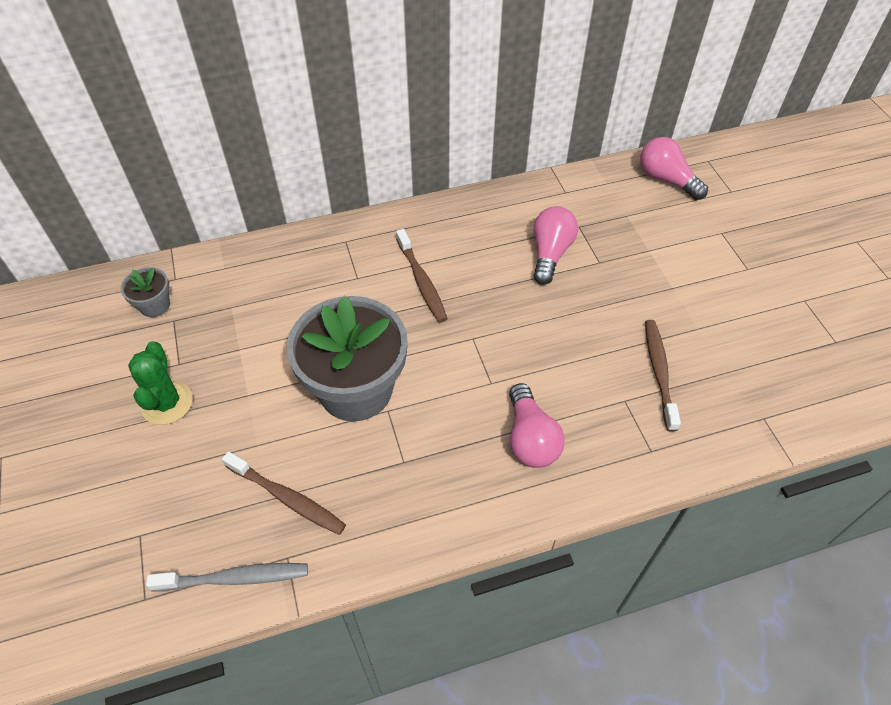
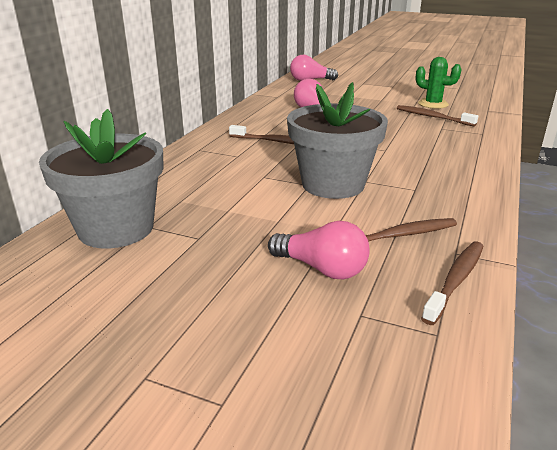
camera: 50 degrees left, 25 degrees down
grey flower pot [121,267,170,317] -> grey flower pot [39,109,164,248], size x2.29
green cactus [128,341,193,425] -> green cactus moved to [416,57,462,109]
grey toothbrush [146,563,308,592] -> brown toothbrush [421,241,484,325]
pink light bulb [509,383,565,468] -> pink light bulb moved to [268,221,370,280]

